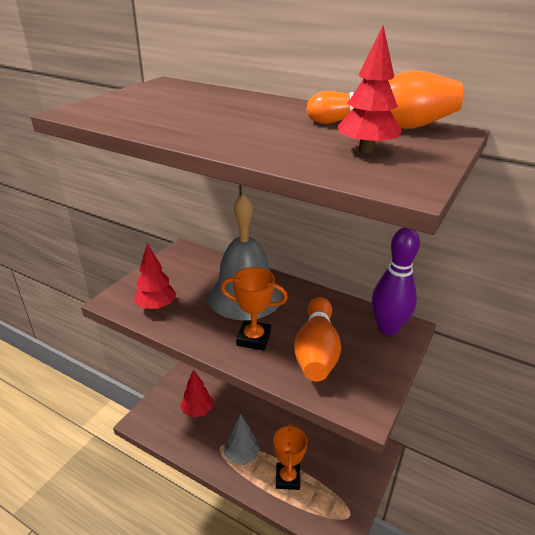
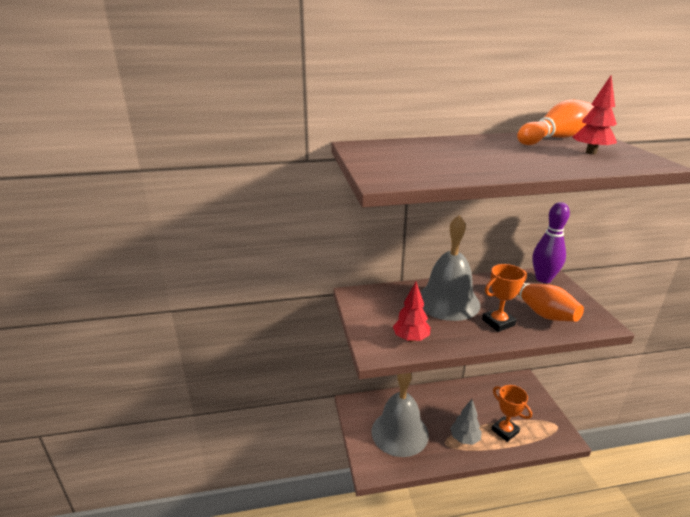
camera: 40 degrees left, 5 degrees down
red tree [180,370,213,418] -> grey bell [371,373,429,457]

